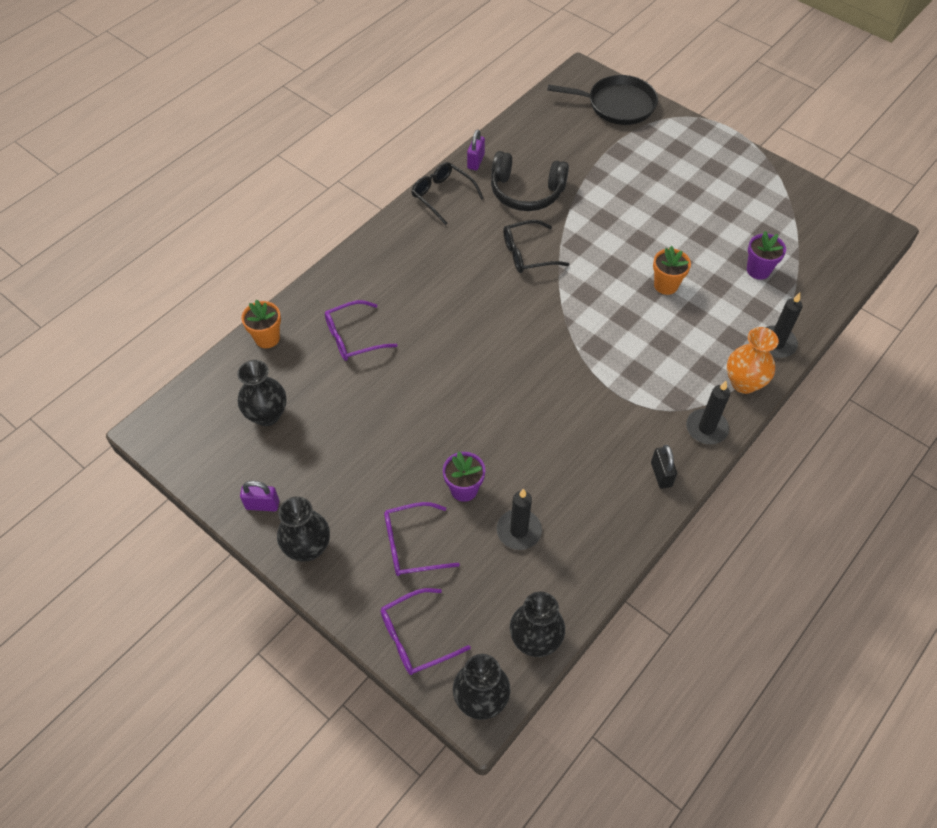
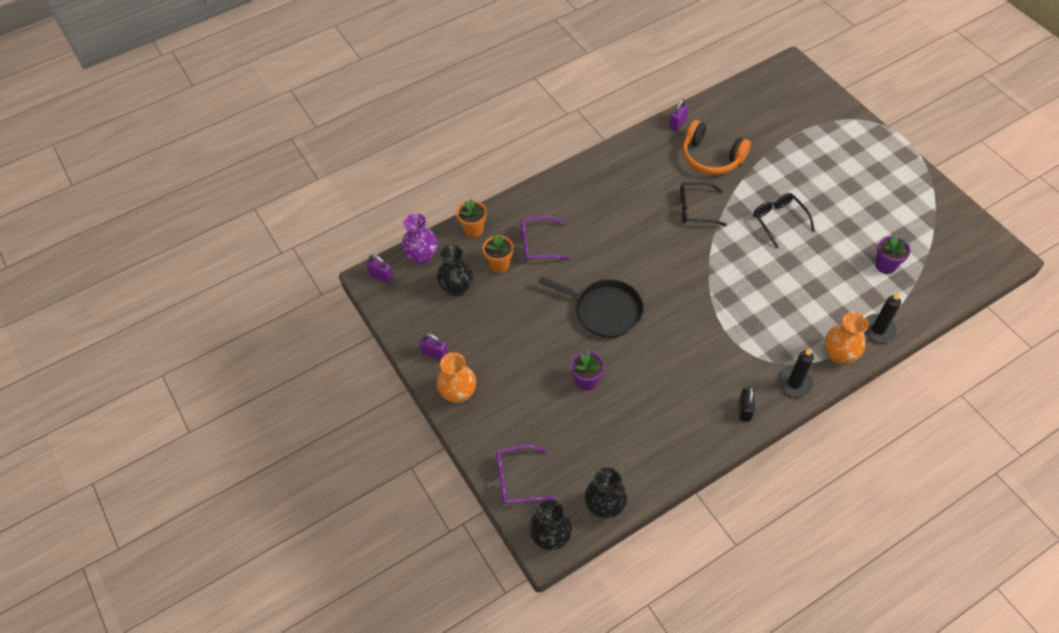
camera: 20 degrees right, 0 degrees up
black vase [277,496,330,562] -> orange vase [437,352,476,403]
purple glasses [384,502,460,576] -> none
black glasses [411,162,484,225] -> black glasses moved to [753,193,815,248]
black headphones [491,151,569,211] -> orange headphones [682,120,751,175]
black candle [497,488,542,550] -> none
black pan [547,75,658,125] -> black pan moved to [539,276,643,338]
orange flower pot [653,246,691,295] -> orange flower pot moved to [483,234,513,273]
none -> purple padlock [366,254,393,283]
none -> purple vase [401,213,438,265]

